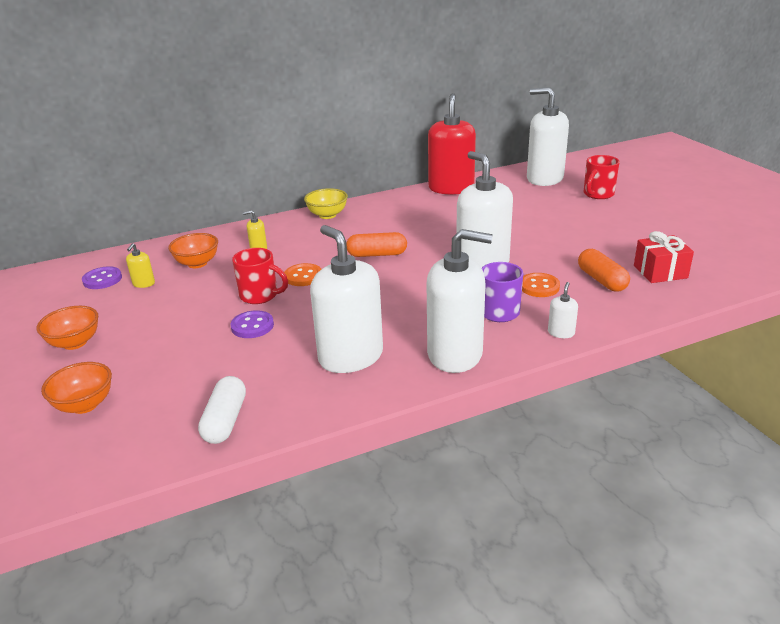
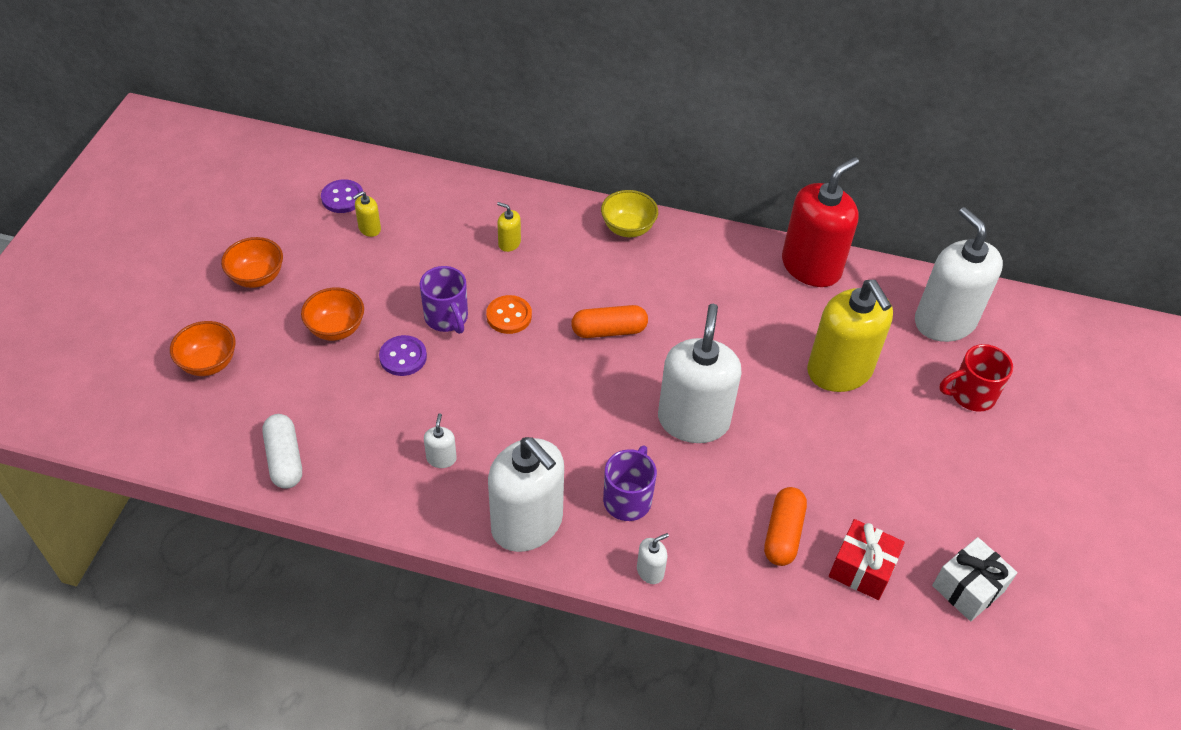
camera: 35 degrees right, 20 degrees up
orange bowl [168,233,218,268] -> orange bowl moved to [301,287,364,341]
white capsule [198,376,246,444] -> white capsule turned 60 degrees counterclockwise [262,414,302,489]
red mug [232,248,288,304] -> purple mug [420,266,468,334]
white soap dispenser [310,225,383,373] -> white soap dispenser [424,414,457,468], size x0.40
orange capsule [346,232,407,257] -> orange capsule turned 45 degrees counterclockwise [571,305,648,338]
orange button [522,273,560,297] -> none
none -> yellow soap dispenser [807,280,893,392]
none -> white gift [932,537,1018,621]

